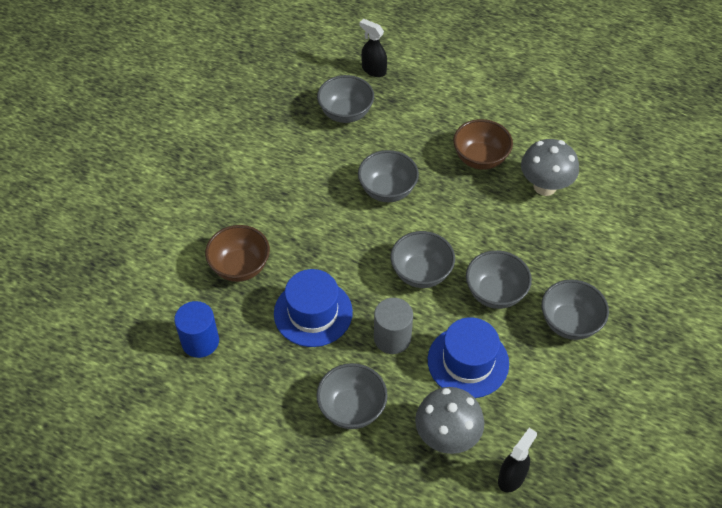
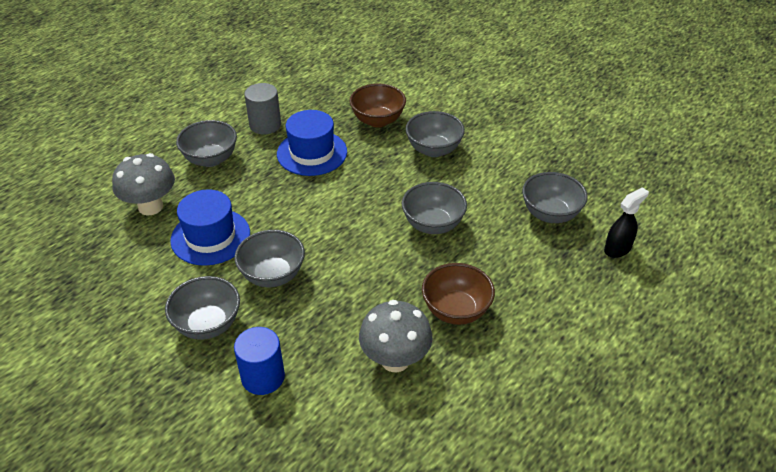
camera: 105 degrees right, 10 degrees down
blue cylinder [174,301,219,358] -> blue cylinder moved to [234,327,285,395]
grey cylinder [374,298,413,354] -> grey cylinder moved to [245,83,281,135]
grey bowl [391,231,455,288] -> grey bowl moved to [405,111,465,157]
black spray bottle [498,428,537,493] -> none

